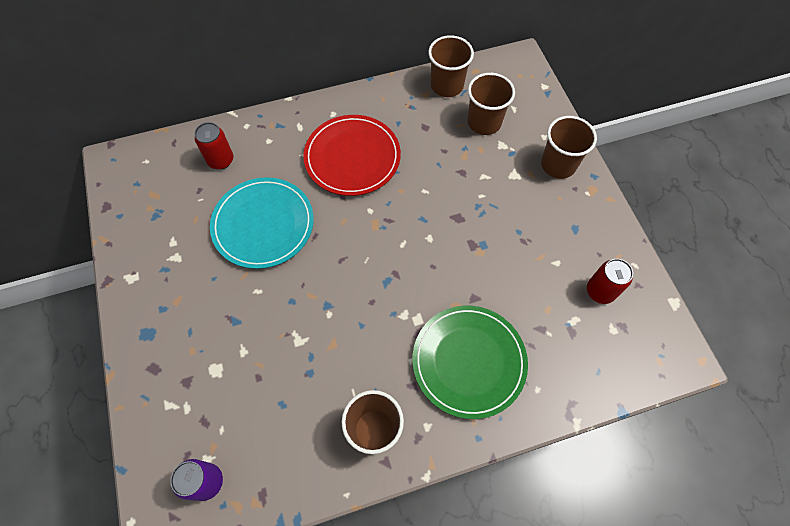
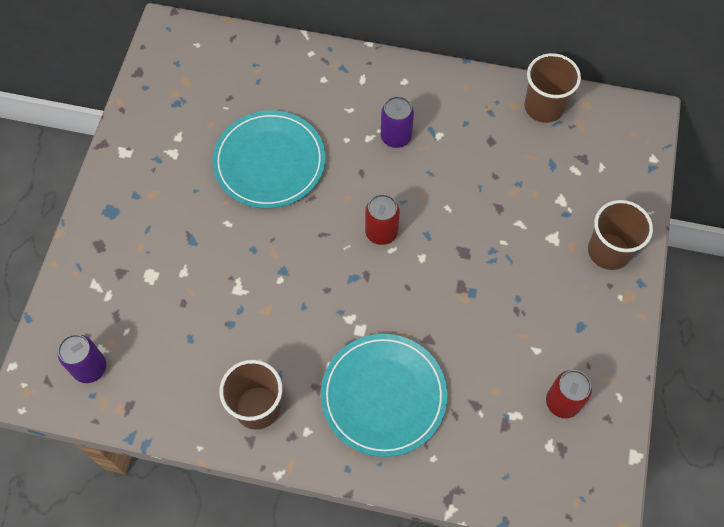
camera: 30 degrees right, 0 degrees up
red can [195,122,233,170] -> red can moved to [365,194,400,245]
red plate [303,115,401,196] -> purple can [381,96,414,148]
green plate [412,306,528,419] -> turquoise plate [321,334,447,457]
brown cup [468,73,515,135] -> none

